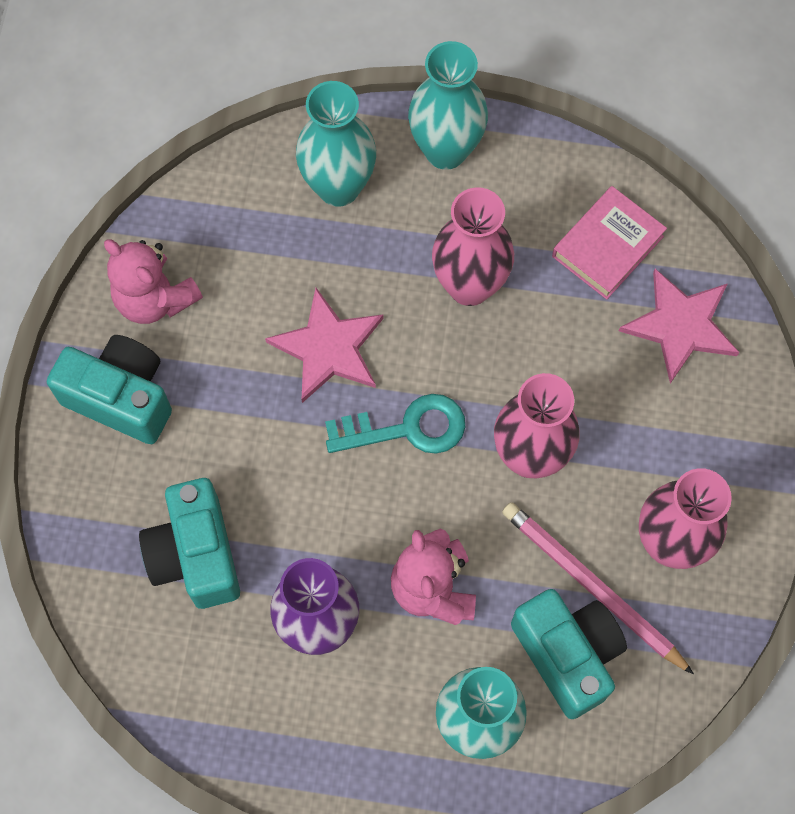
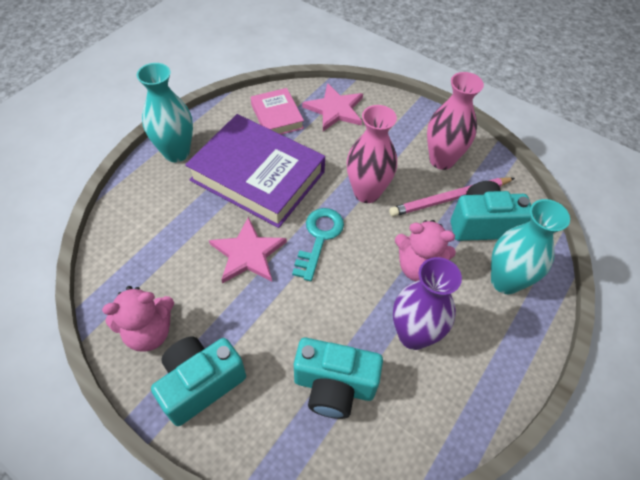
camera: 65 degrees left, 15 degrees down
turquoise vase [296,81,376,207] -> none
pink vase [432,187,514,306] -> purple book [185,114,325,228]

